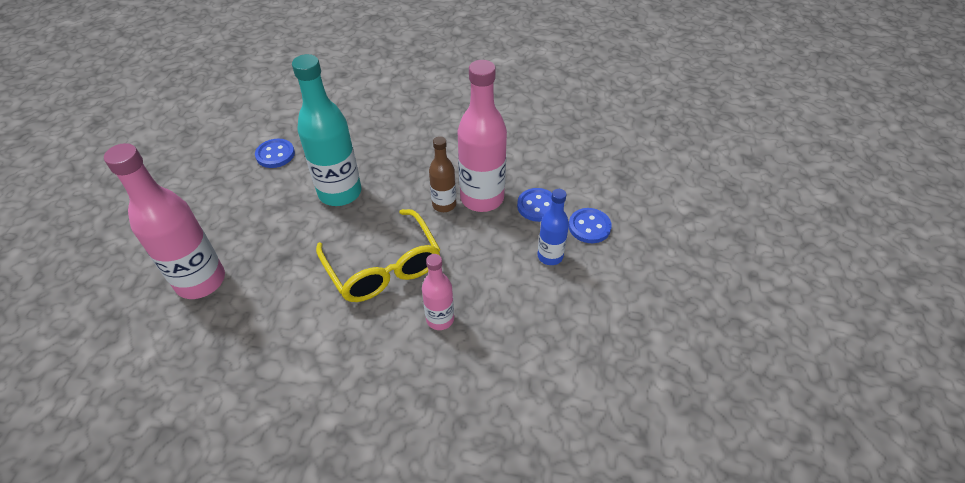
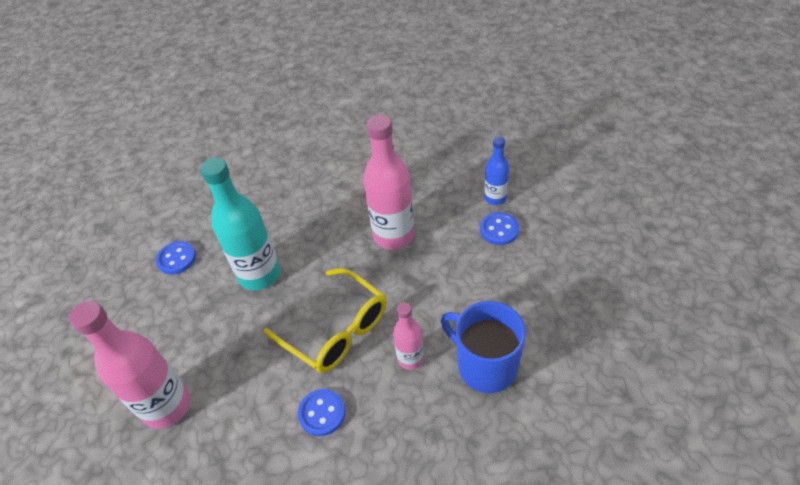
camera: 15 degrees left, 0 degrees up
brown bottle [429,136,456,212] -> none
blue button [517,188,552,222] -> blue button moved to [298,389,346,436]
blue bottle [537,189,569,265] -> blue bottle moved to [484,136,509,205]
none -> blue mug [441,301,526,393]

